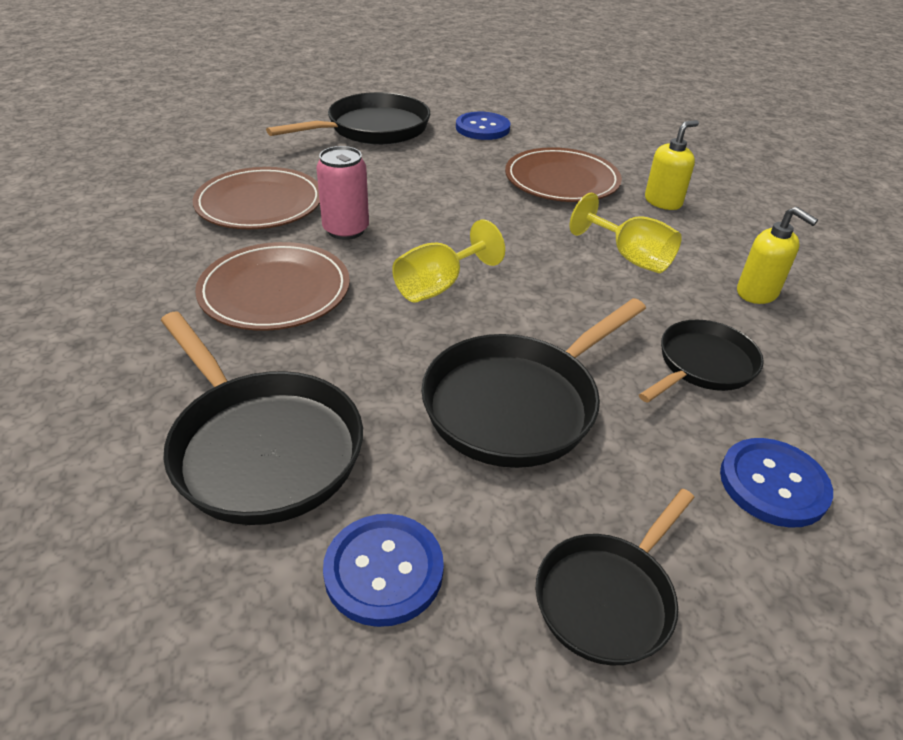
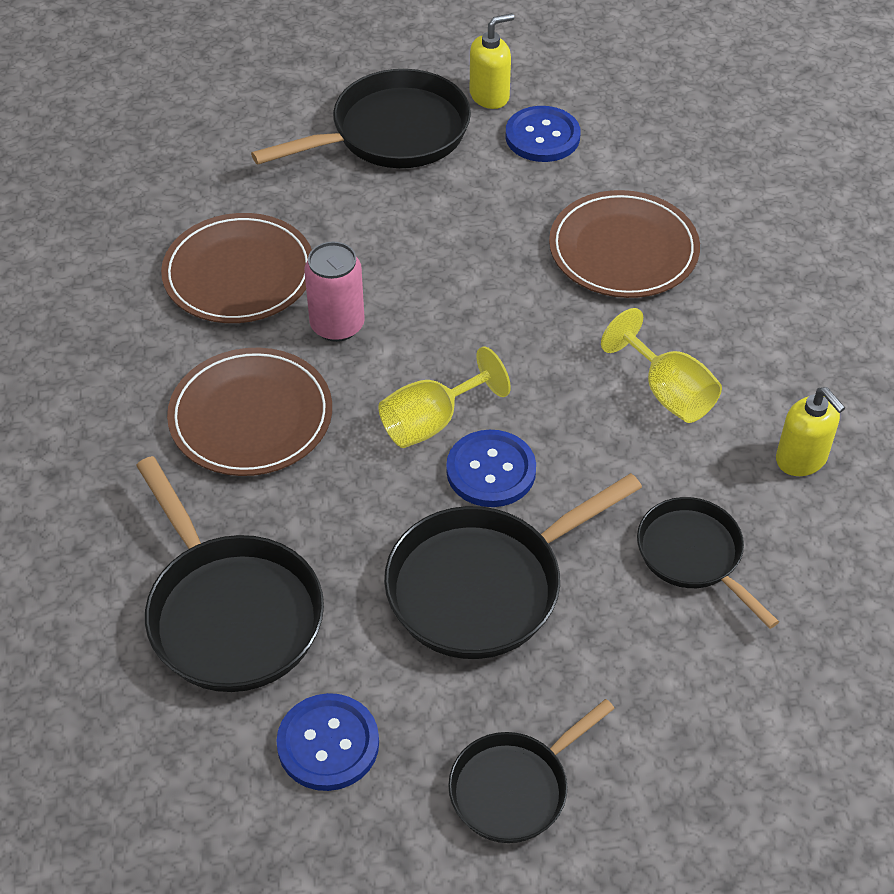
camera: 10 degrees right, 10 degrees up
black pan [639,320,764,403] -> black pan turned 90 degrees counterclockwise [637,497,779,629]
yellow soap dispenser [645,120,699,210] -> yellow soap dispenser moved to [470,13,514,109]
blue button [720,438,833,528] -> blue button moved to [446,430,536,507]

